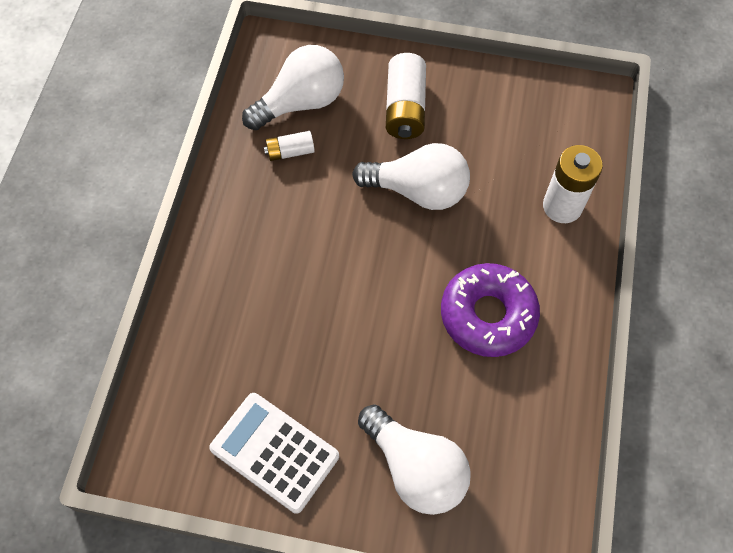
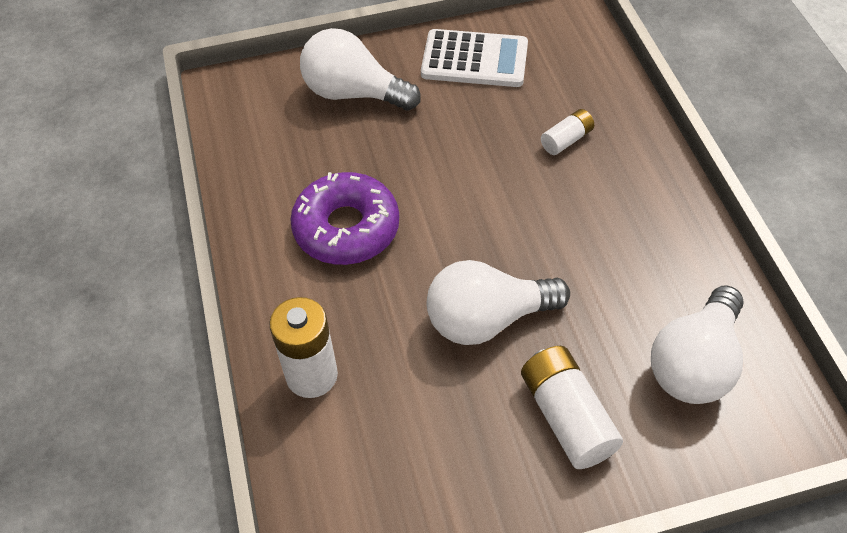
camera: 155 degrees right, 10 degrees down
white battery [264,131,315,161] -> white battery moved to [541,109,594,155]

